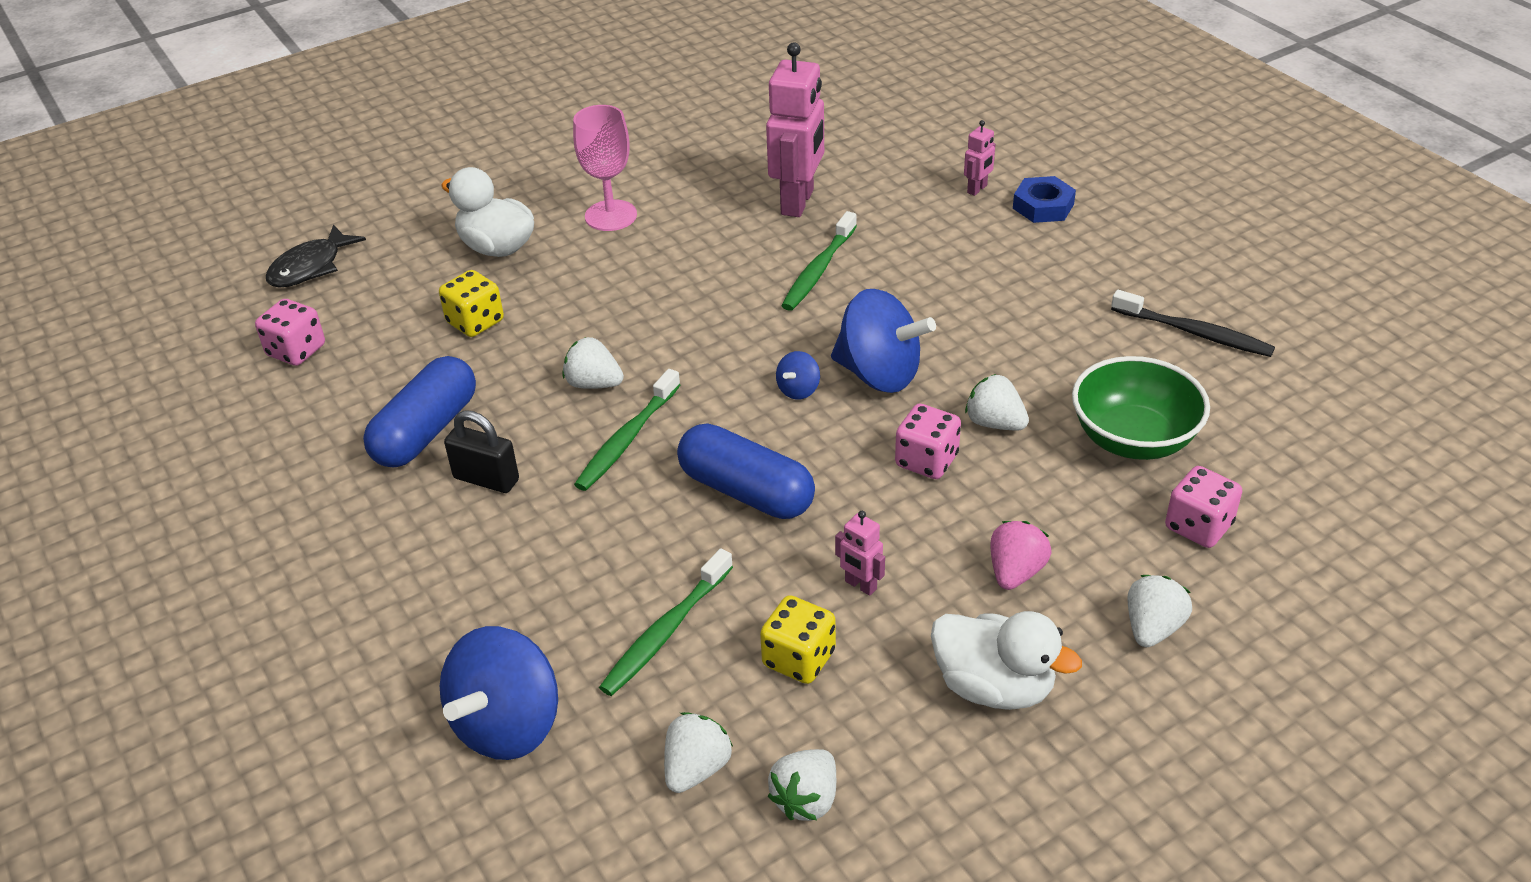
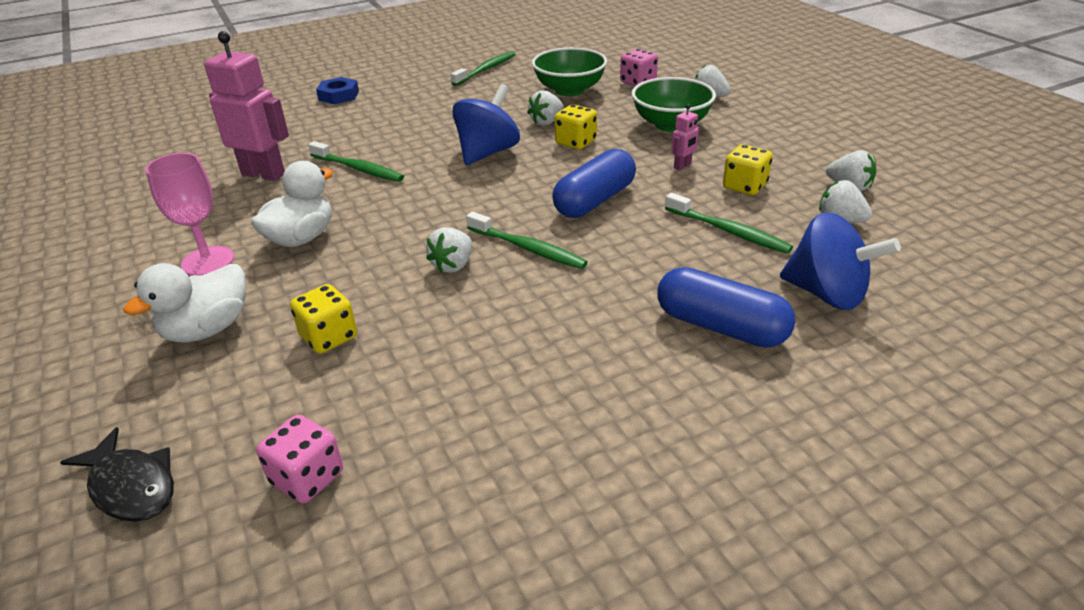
camera: 85 degrees left, 5 degrees down
blue capsule [363,356,476,467] -> blue capsule moved to [657,267,795,348]
black padlock [444,410,519,493] -> none
blue spinning top [776,351,820,400] -> none
pink dice [895,404,961,479] -> yellow dice [555,104,597,149]
white duck [931,611,1082,710] -> white duck moved to [251,161,333,247]
pink robot [964,120,996,196] -> none
pink strawberry [990,521,1051,590] -> green bowl [631,77,716,132]
black toothbrush [1111,290,1275,357] -> green toothbrush [451,51,516,86]

